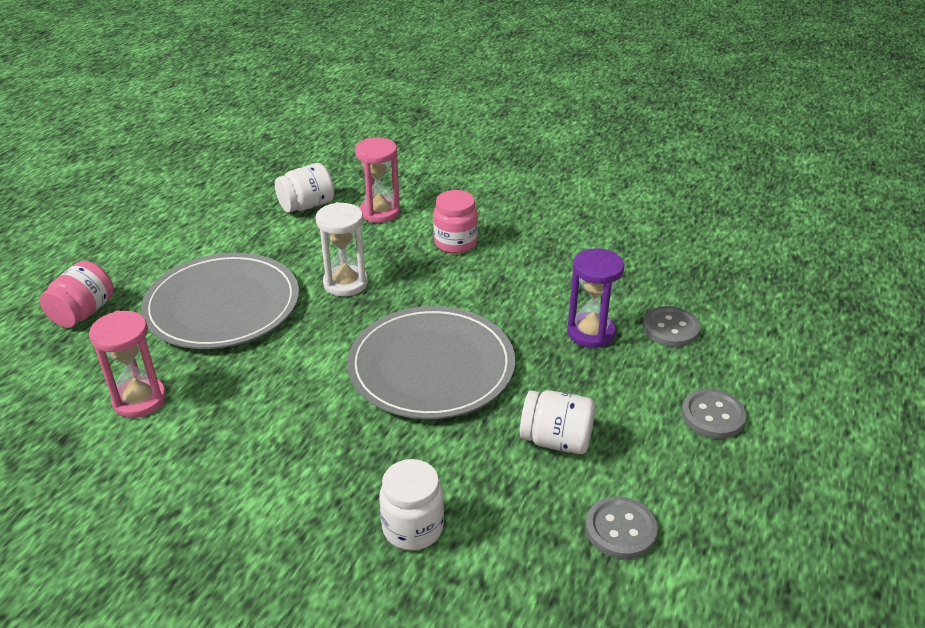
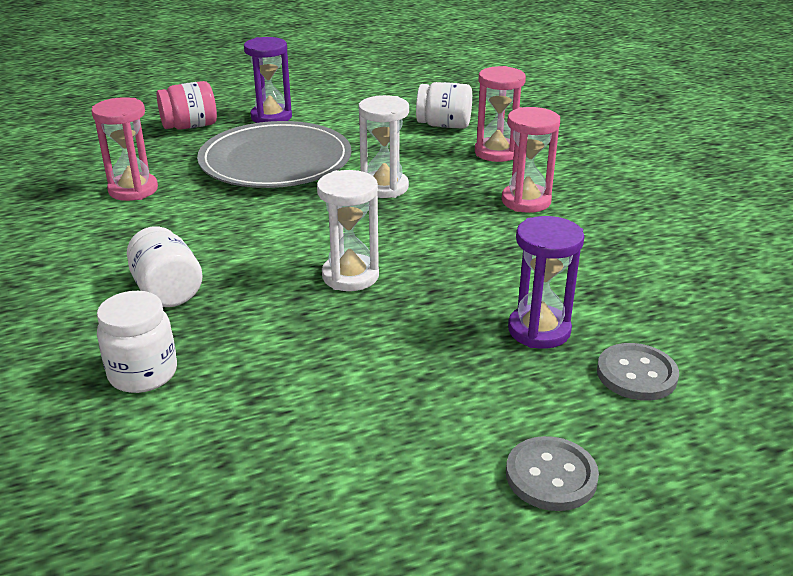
camera: 45 degrees right, 5 degrees down
grey plate [347,306,515,419] -> white hourglass [317,170,379,291]
pink jar [433,190,478,254] -> pink hourglass [502,107,560,213]
white jar [520,390,595,454] -> white jar moved to [127,226,203,307]
grey button [585,496,658,559] -> none
none -> purple hourglass [244,37,292,123]

